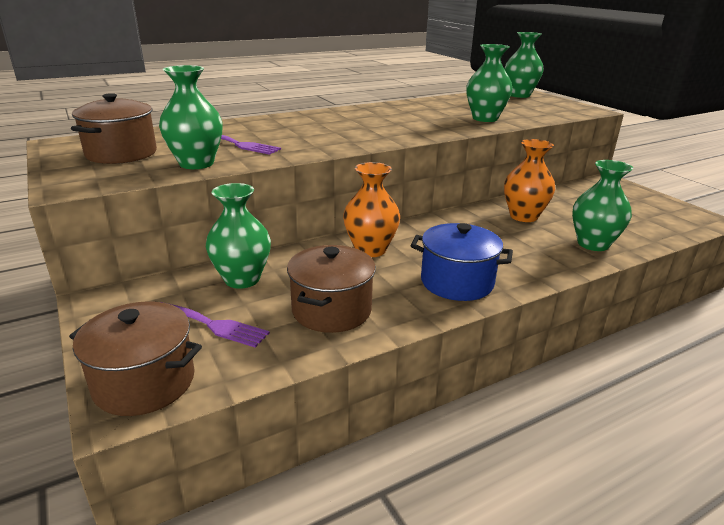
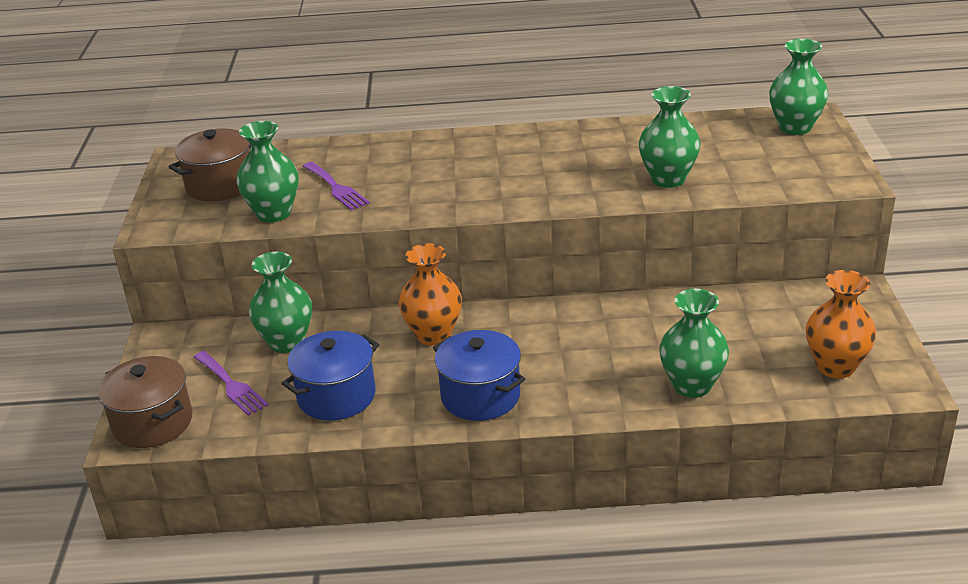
camera: 30 degrees right, 5 degrees up
brown pot [287,245,376,333] -> blue pot [281,331,379,421]
orange vase [504,139,555,222] -> orange vase moved to [806,270,876,378]

